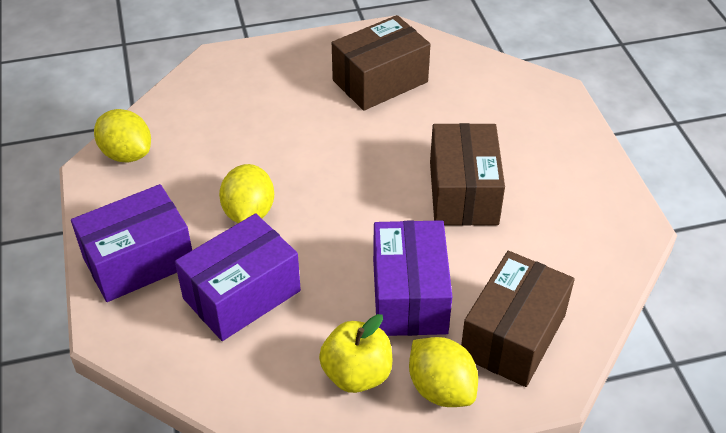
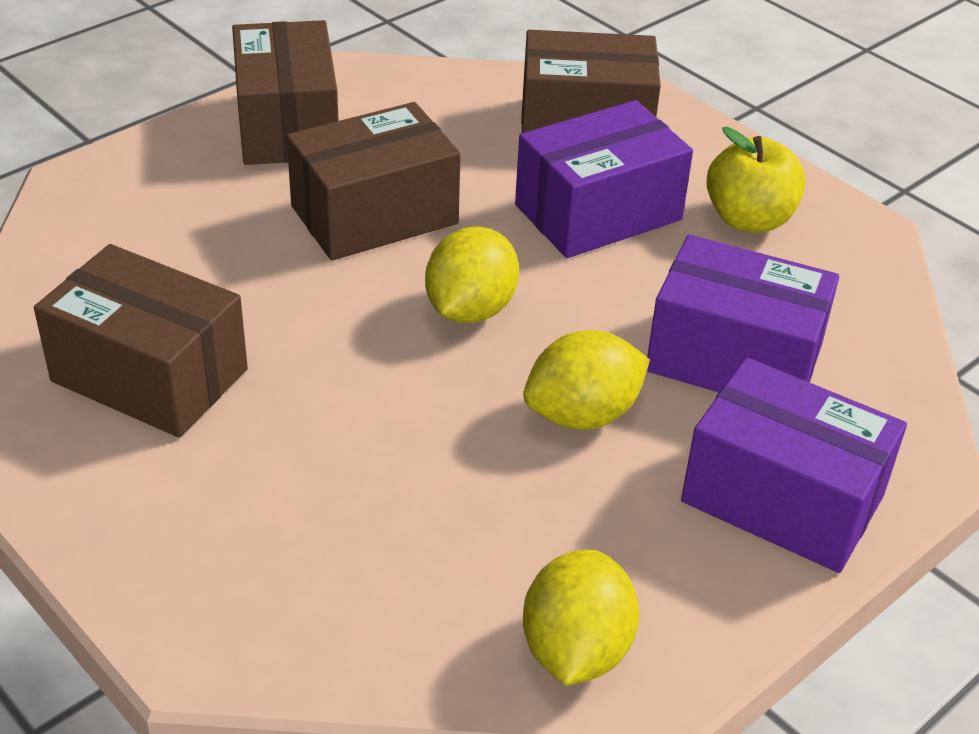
camera: 120 degrees left, 5 degrees down
yellow lemon [409,337,478,407] -> yellow lemon moved to [425,226,519,323]
none -> brown box [232,20,339,165]

